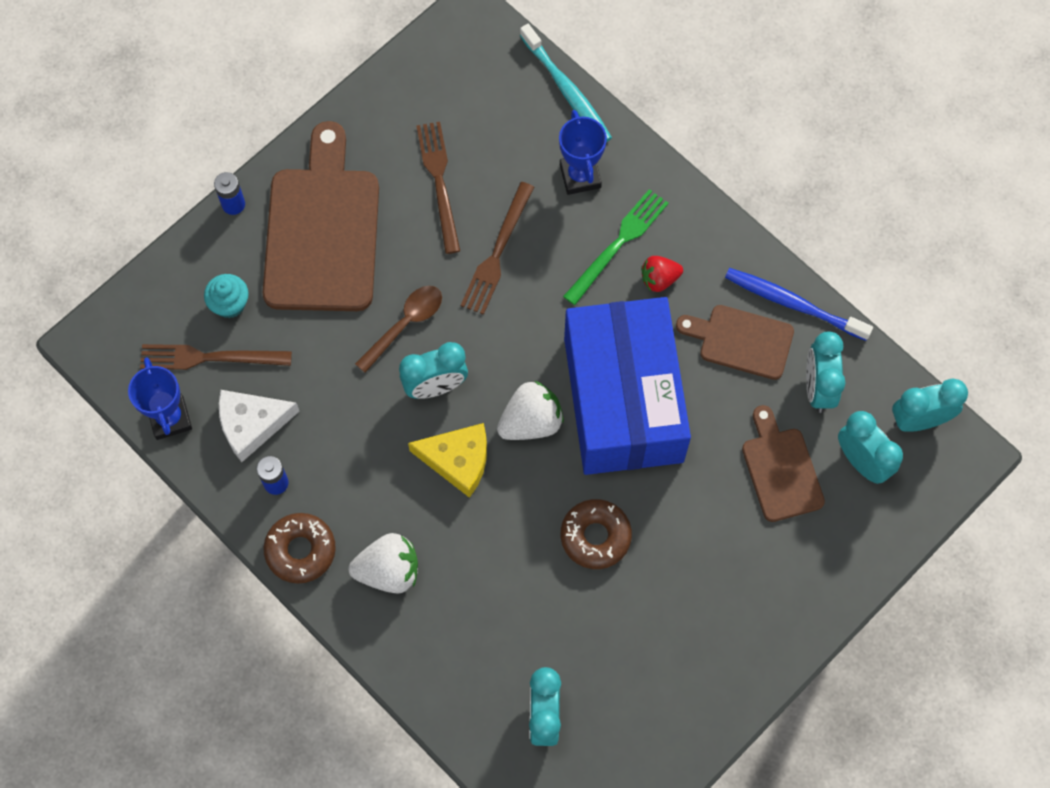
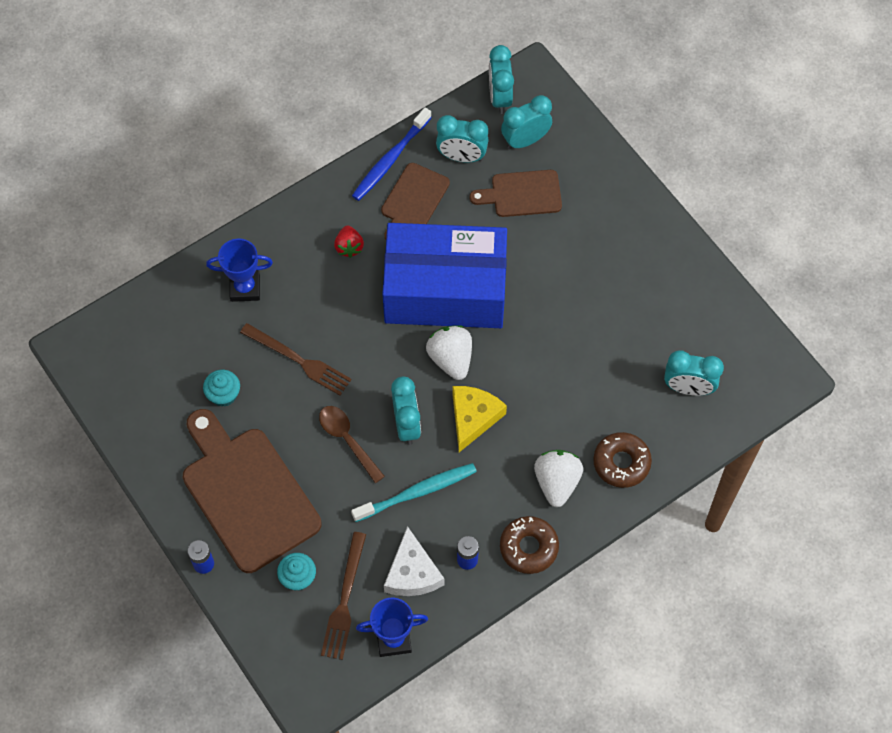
camera: 80 degrees left, 5 degrees down
brown cutting board [263,121,379,311] -> brown cutting board turned 45 degrees clockwise [183,409,322,573]
brown fork [416,122,460,254] -> turquoise cupcake [203,370,240,407]
turquoise toothbrush [520,24,612,142] -> turquoise toothbrush moved to [351,463,477,522]
brown donut [561,499,632,569] -> brown donut moved to [593,432,652,488]
green fork [563,189,669,305] -> none

